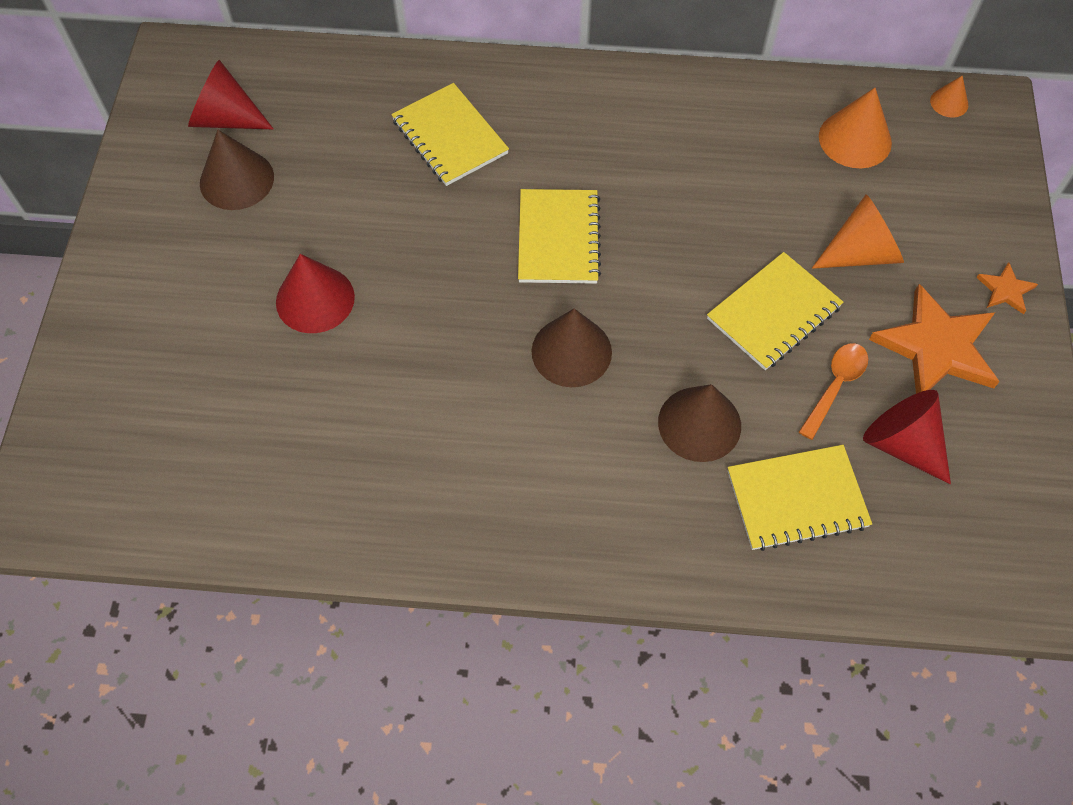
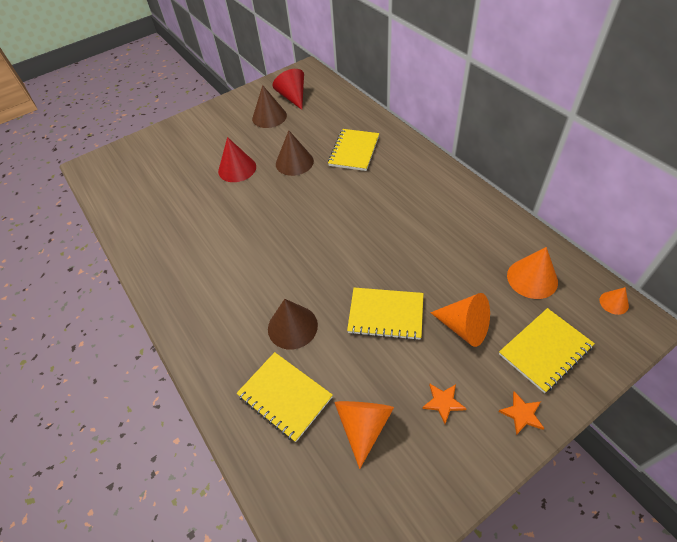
camera: 55 degrees right, 10 degrees down
yellow notebook [518,189,601,284] -> yellow notebook moved to [499,308,595,393]
brown cone [531,308,612,387] -> brown cone moved to [276,130,314,176]
orange spoon [799,343,868,440] -> none
red cone [863,390,951,484] -> orange cone [334,401,394,469]
orange star [869,284,1000,394] -> orange star [422,384,467,424], size x0.47

